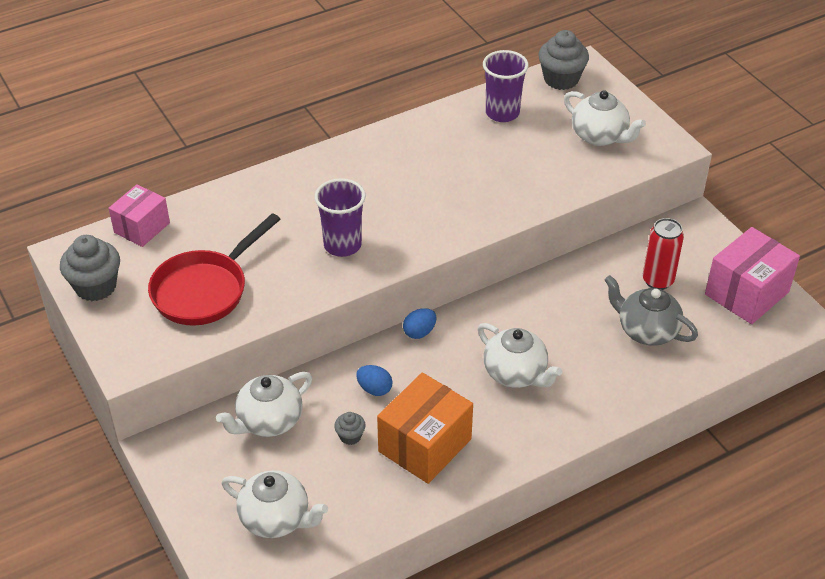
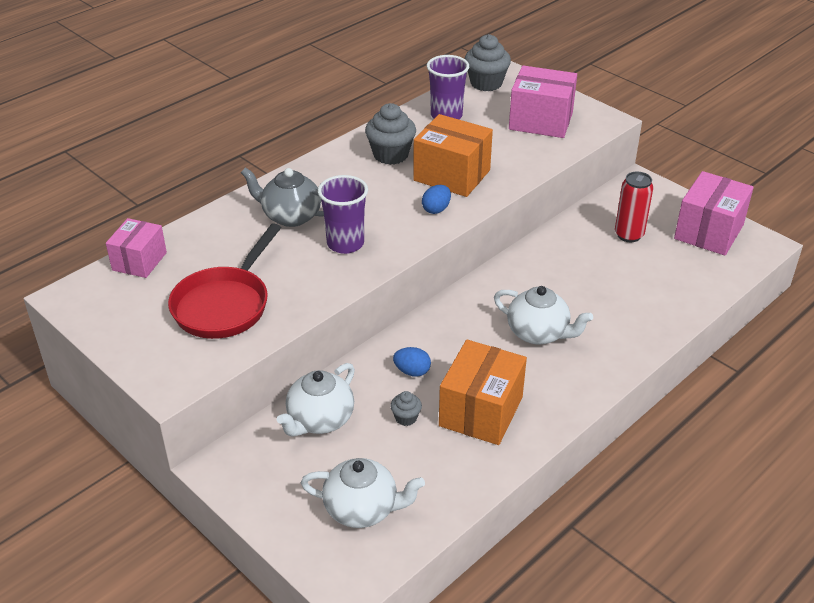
camera: 15 degrees left, 5 degrees down
grey cupcake [60,235,120,301] -> grey cupcake moved to [365,103,416,165]
blue egg [403,308,437,339] -> blue egg moved to [422,185,451,214]
white teapot [564,90,646,146] -> pink box [509,65,577,138]
grey teapot [605,275,698,346] -> grey teapot moved to [241,168,324,227]
none -> orange box [413,114,493,197]

